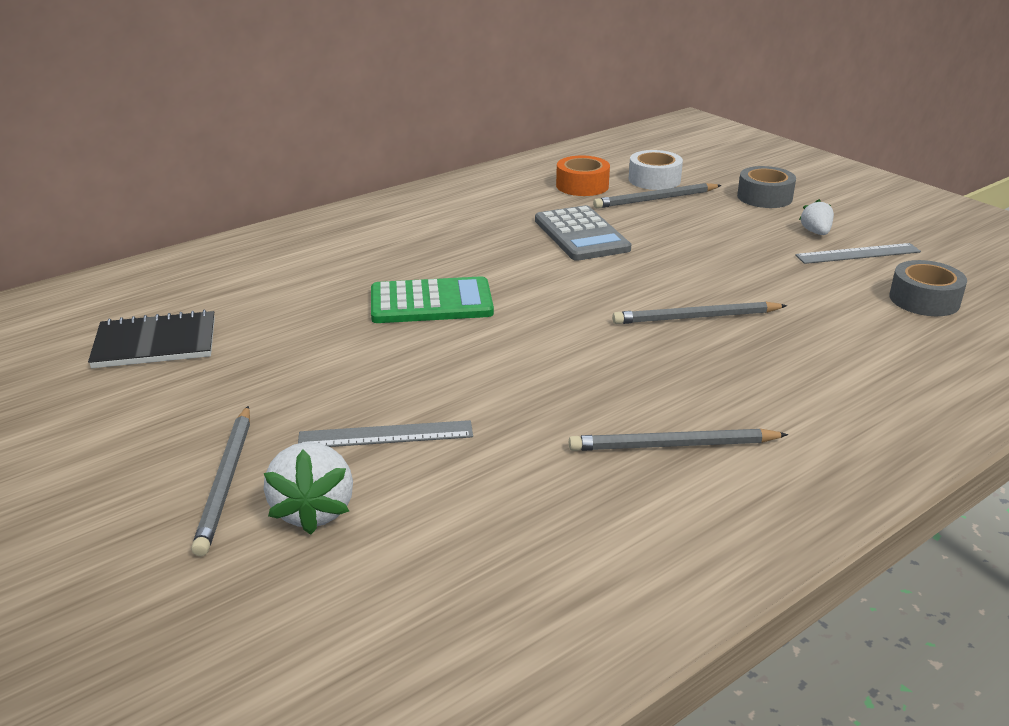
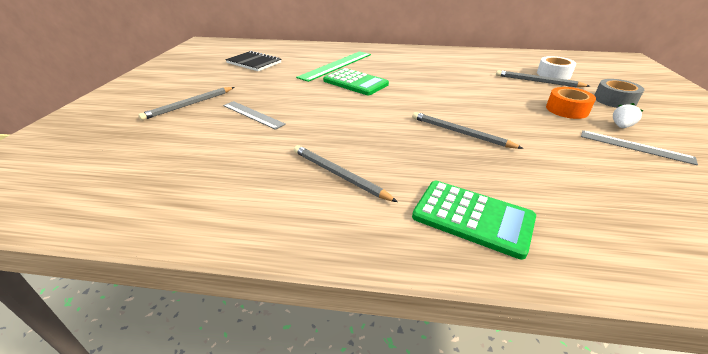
camera: 45 degrees right, 5 degrees up
white strawberry [264,442,353,535] -> none
grey calculator [535,205,631,261] -> none
orange tape [556,156,610,196] -> orange tape moved to [546,87,596,119]
grey tape [889,260,967,316] -> none
none -> green ruler [296,51,371,82]
none -> green calculator [412,181,536,260]

